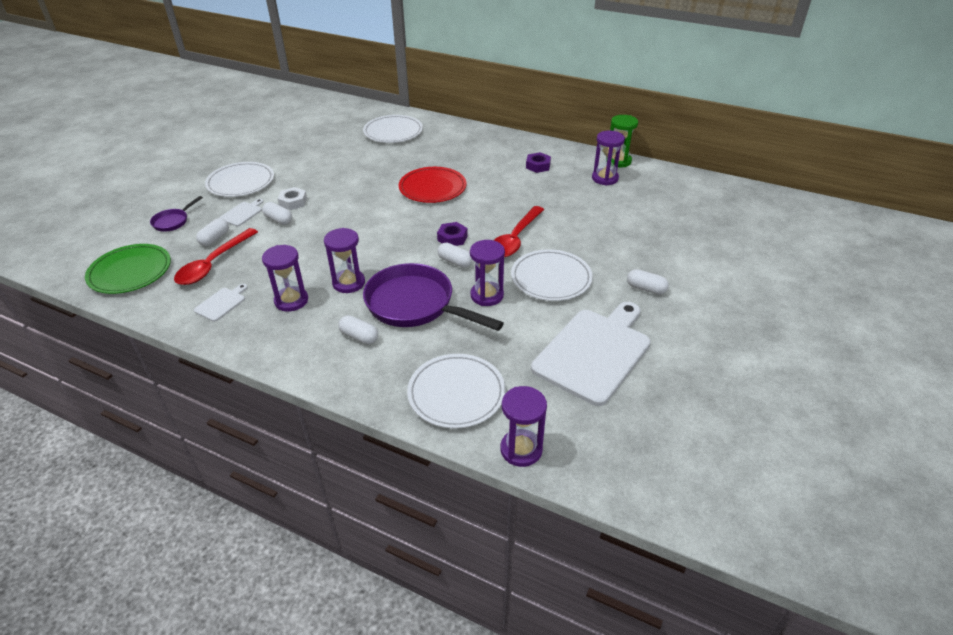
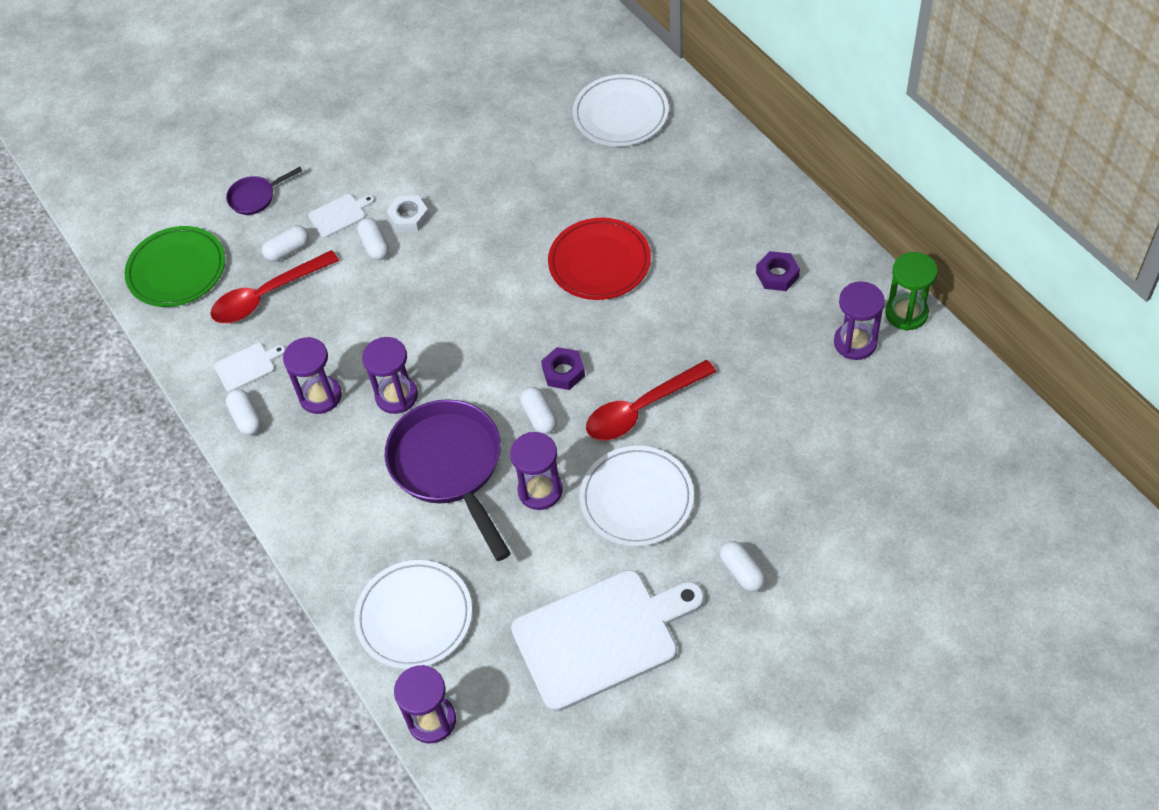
camera: 35 degrees right, 15 degrees up
white plate [205,162,274,197] -> none
white capsule [338,315,378,344] -> white capsule moved to [226,389,262,435]

